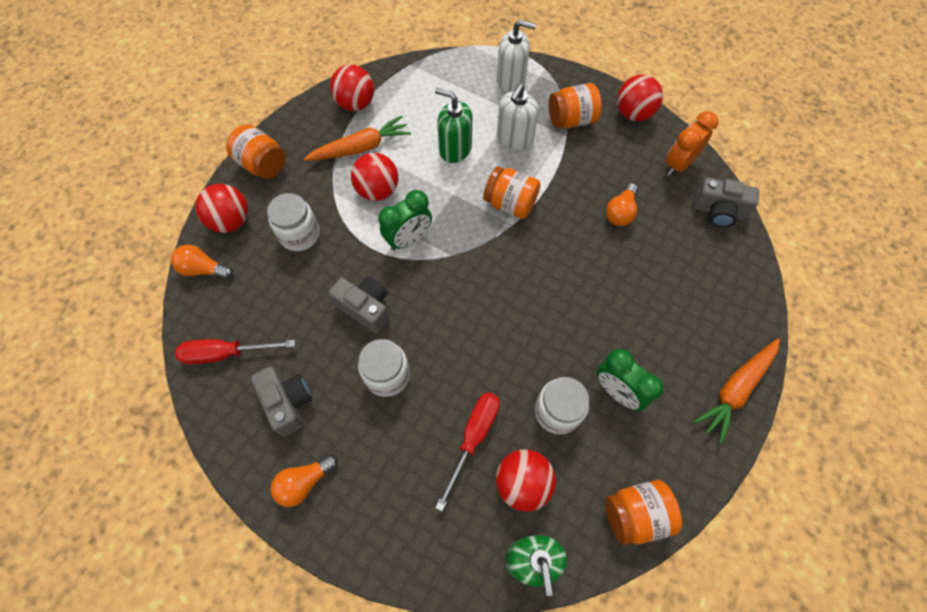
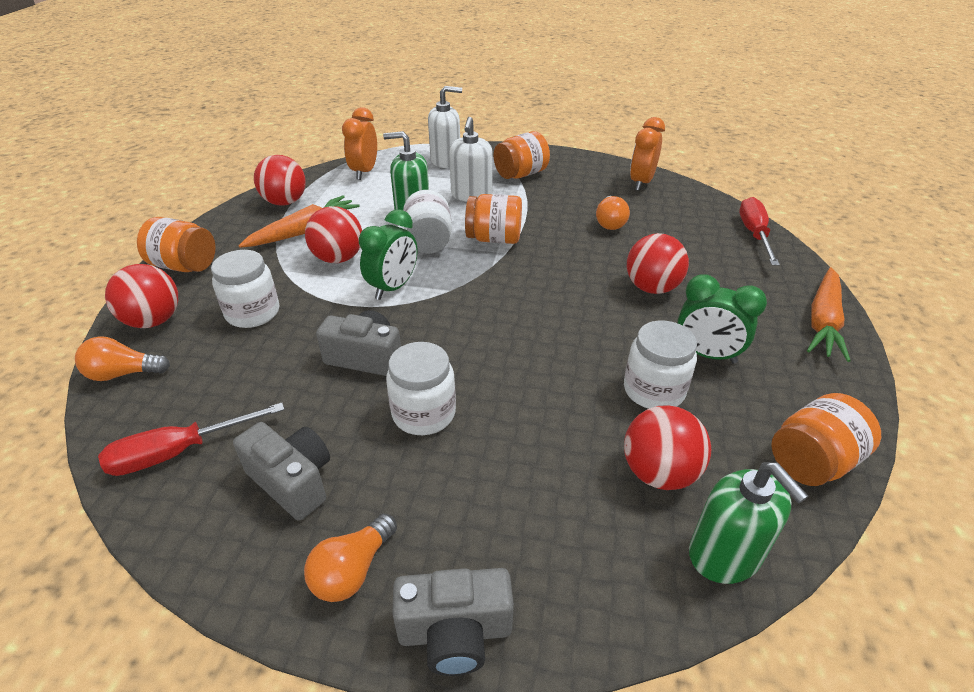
camera: 20 degrees left, 25 degrees down
red screwdriver [435,392,500,511] -> red screwdriver moved to [739,197,780,266]
red ball [617,75,663,121] -> red ball moved to [627,233,689,294]
grey camera [693,177,759,227] -> grey camera moved to [392,568,514,676]
none -> orange clock [342,107,377,180]
none -> white jar [403,190,452,254]

